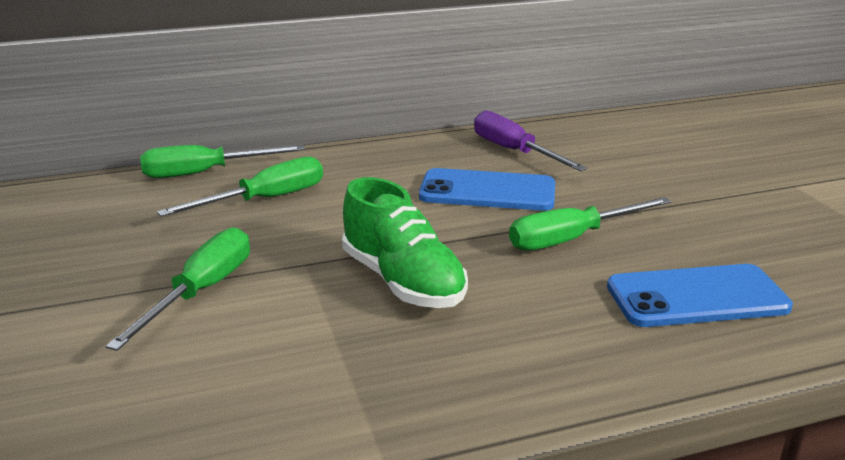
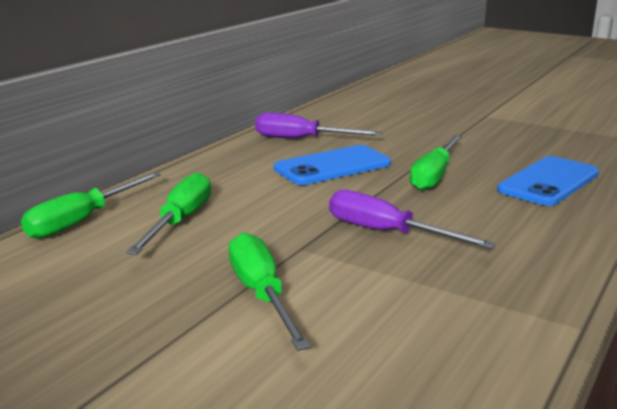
camera: 40 degrees left, 5 degrees down
green shoe [342,177,468,308] -> purple screwdriver [329,190,496,249]

